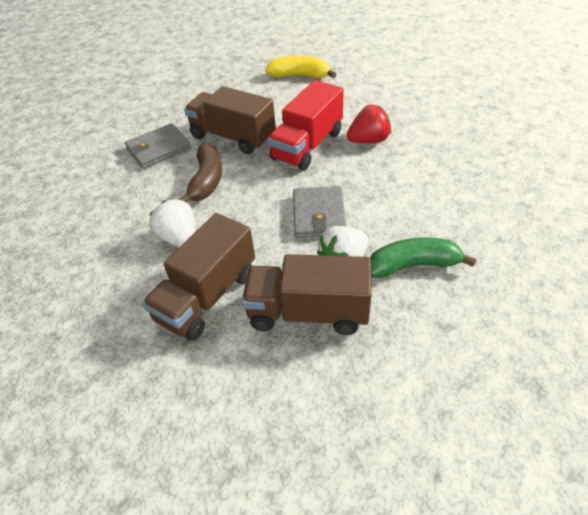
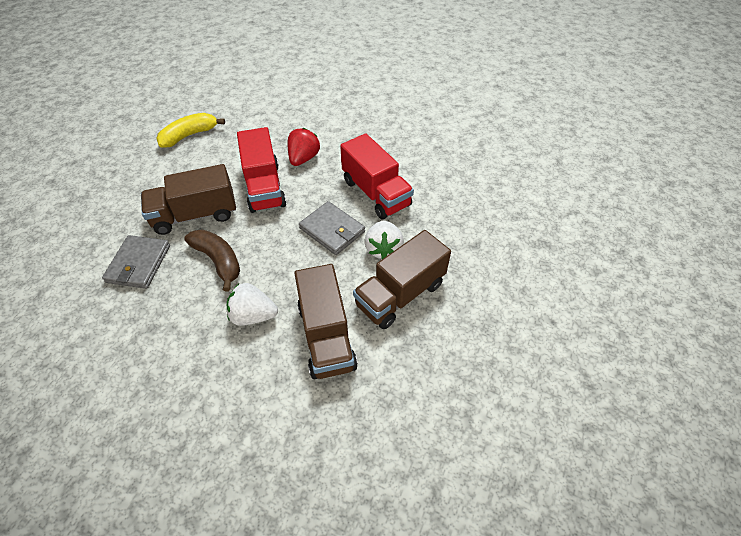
camera: 50 degrees left, 5 degrees up
green banana [370,237,476,278] -> none
none -> red truck [340,133,414,219]

